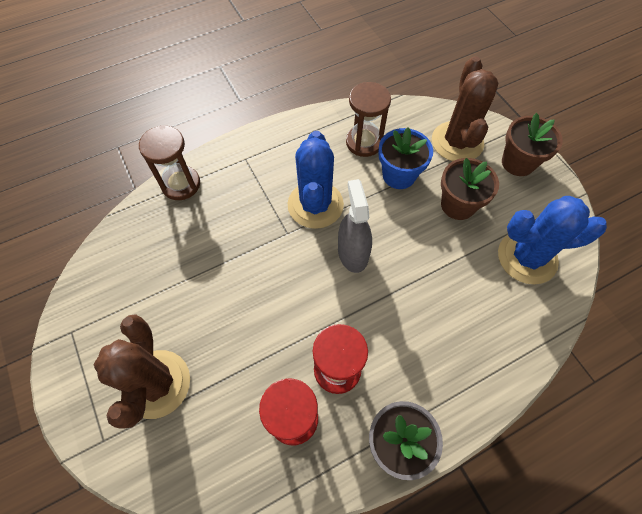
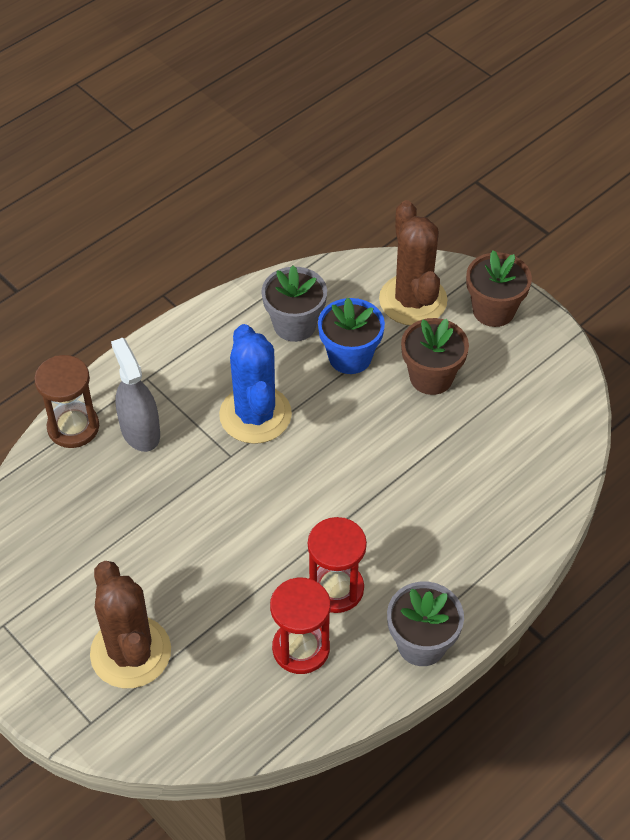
camera: 15 degrees left, 10 degrees down
grey spray bottle [338,179,372,273] -> grey spray bottle moved to [111,338,160,452]
brown hourglass [346,82,391,157] -> grey flower pot [261,266,327,342]
blue cactus [498,196,607,284] -> none

